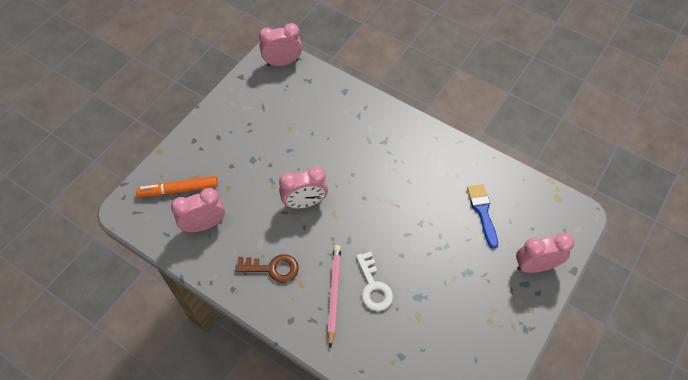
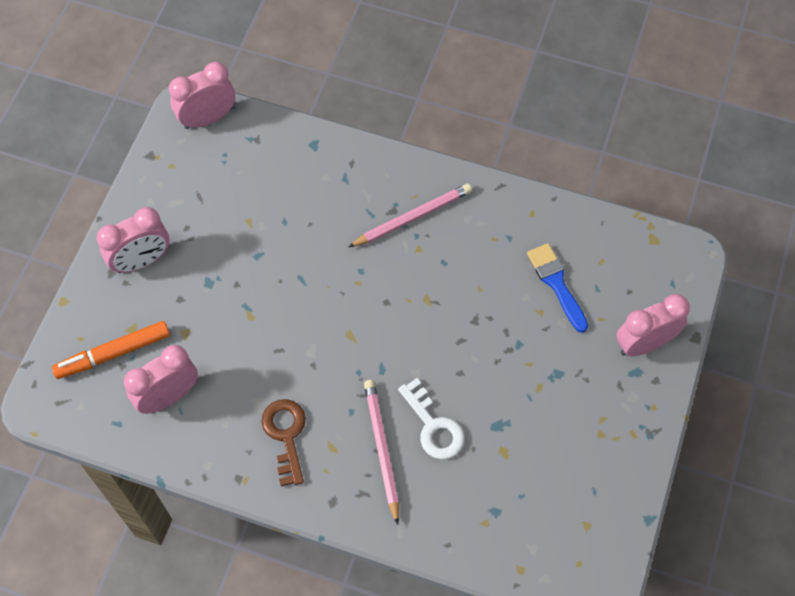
camera: 15 degrees left, 5 degrees up
brown key [235,254,299,283] -> brown key turned 90 degrees counterclockwise [261,399,306,487]
pink clock [279,166,328,209] -> pink clock moved to [97,207,169,273]
none -> pink pencil [348,184,472,247]

